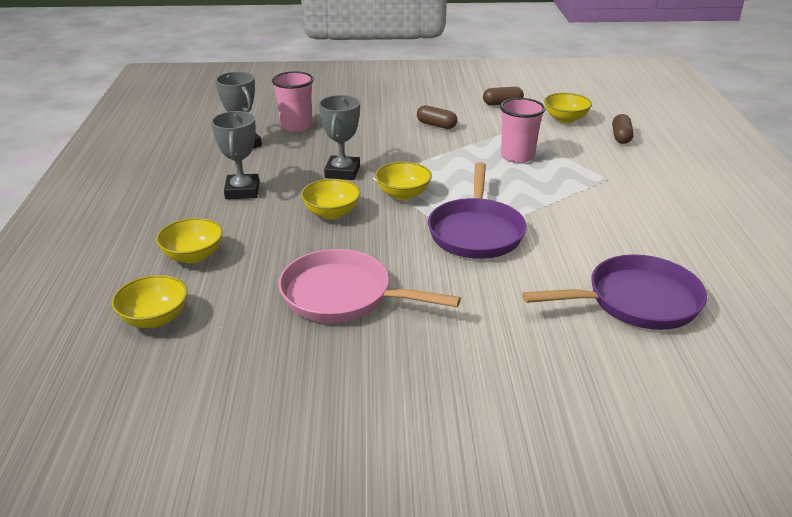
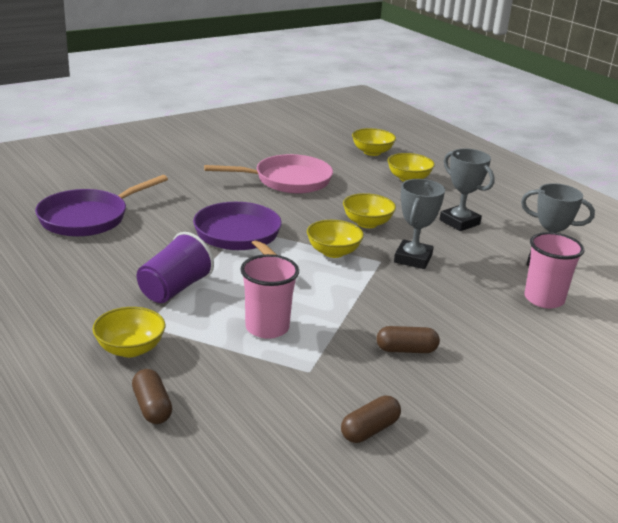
camera: 145 degrees right, 5 degrees down
grey trophy [319,95,360,180] -> grey trophy turned 45 degrees clockwise [394,179,445,269]
yellow bowl [544,93,592,123] -> yellow bowl moved to [92,307,166,357]
none -> purple cup [137,232,214,303]

